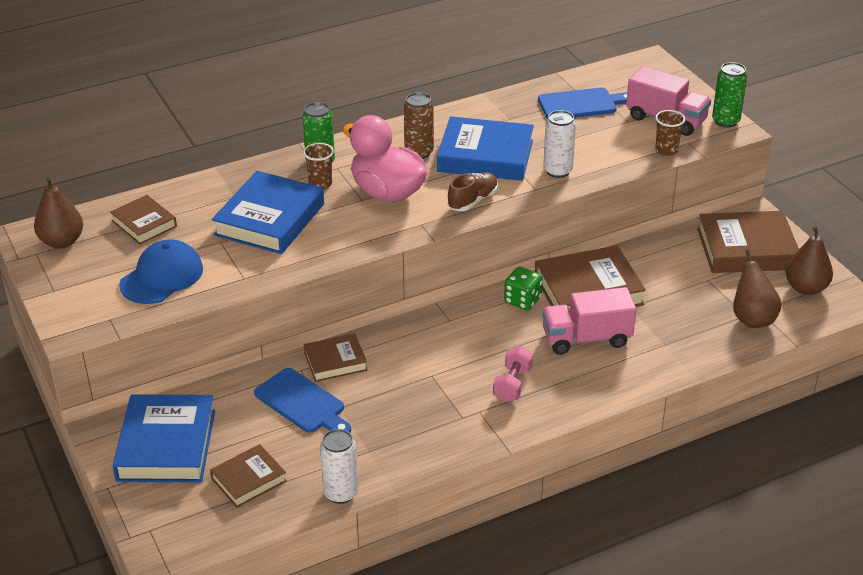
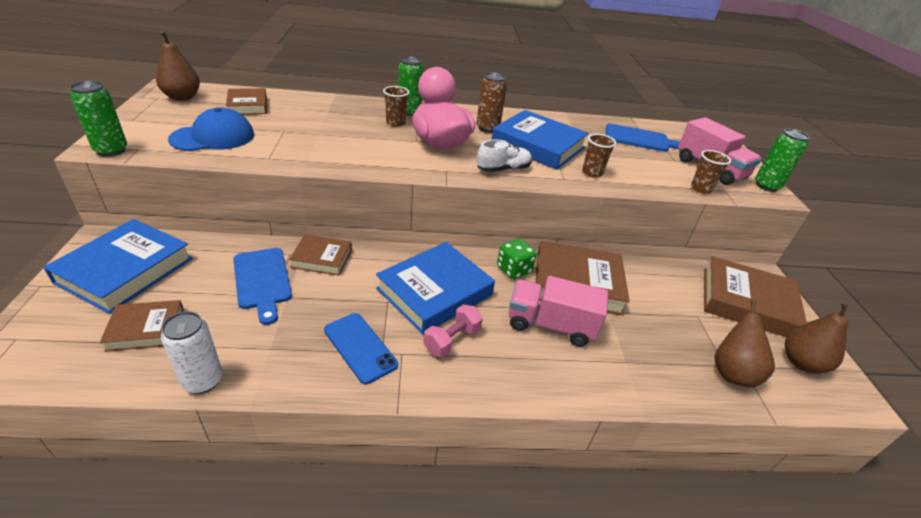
camera: 20 degrees right, 0 degrees up
blue book [212,171,324,254] -> blue book moved to [376,242,495,334]
brown shoe [448,172,498,211] -> white shoe [477,140,532,172]
white can [543,110,576,178] -> brown cup [582,134,616,178]
none -> green can [70,81,127,156]
none -> blue phone [324,313,398,384]

